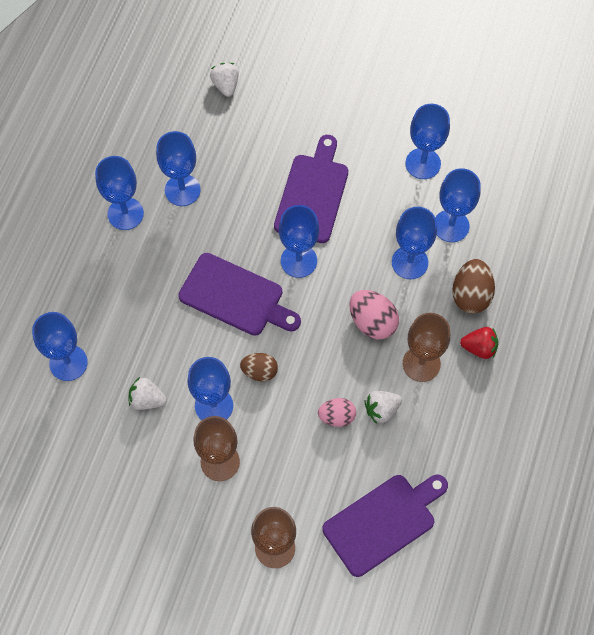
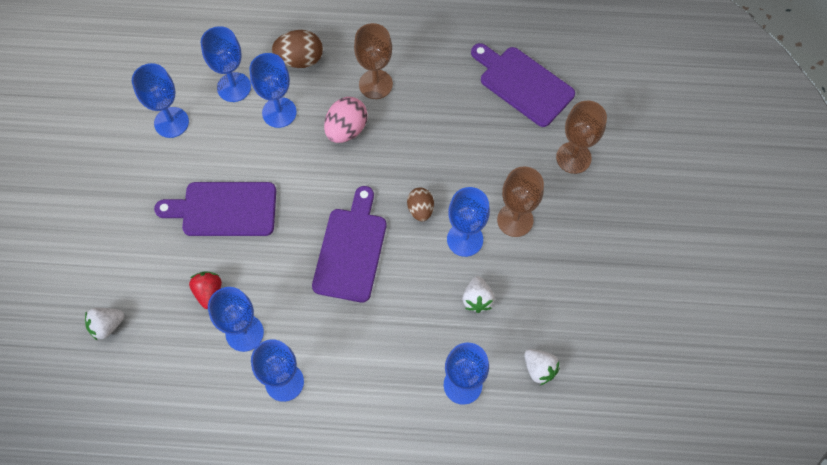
camera: 105 degrees left, 0 degrees up
blue goblet [279,205,319,278] -> none
pink egg [318,398,356,427] -> none
white strawberry [364,391,402,424] -> white strawberry moved to [524,349,560,385]
red strawberry [460,327,498,359] -> red strawberry moved to [189,271,222,309]

